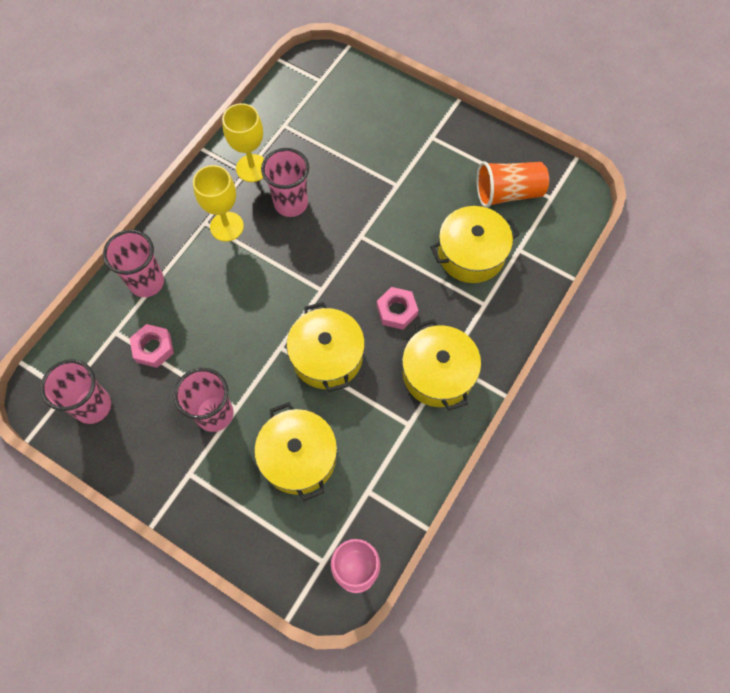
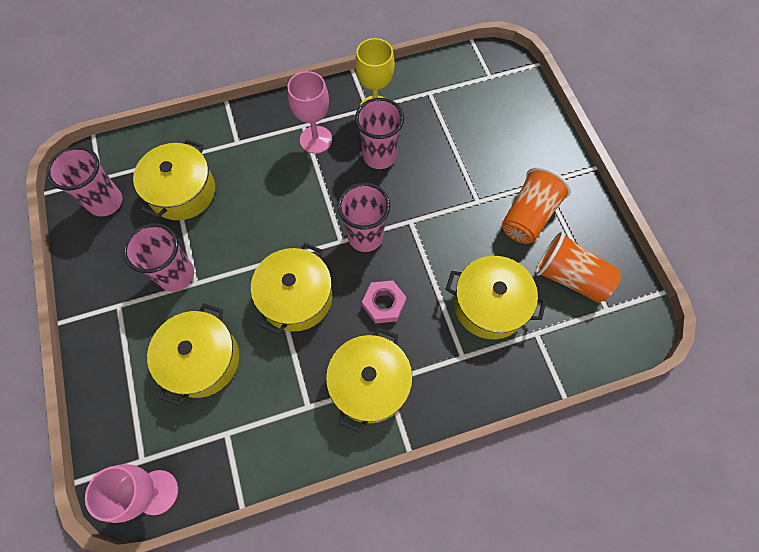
camera: 40 degrees right, 0 degrees up
pink cup [103,230,164,297] -> pink cup moved to [337,182,390,252]
pink nut [130,324,174,368] -> yellow pot [133,139,215,220]
yellow goblet [193,165,244,242] -> pink goblet [287,71,332,154]
none -> orange cup [502,167,571,244]

